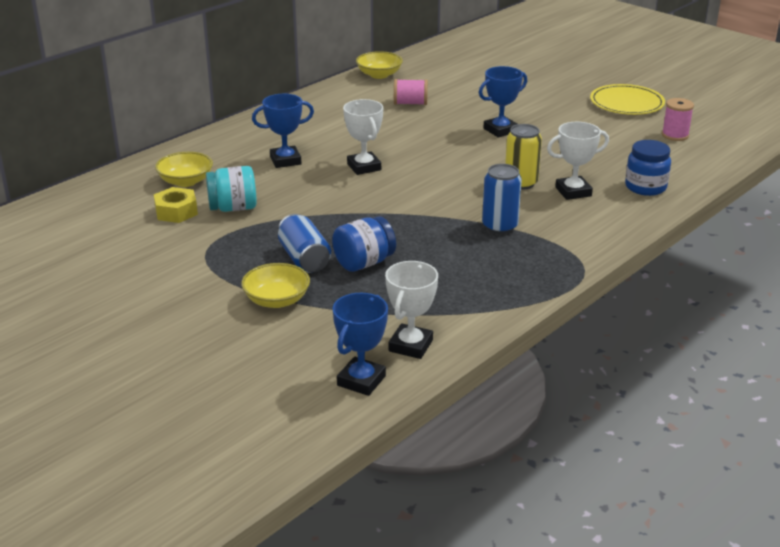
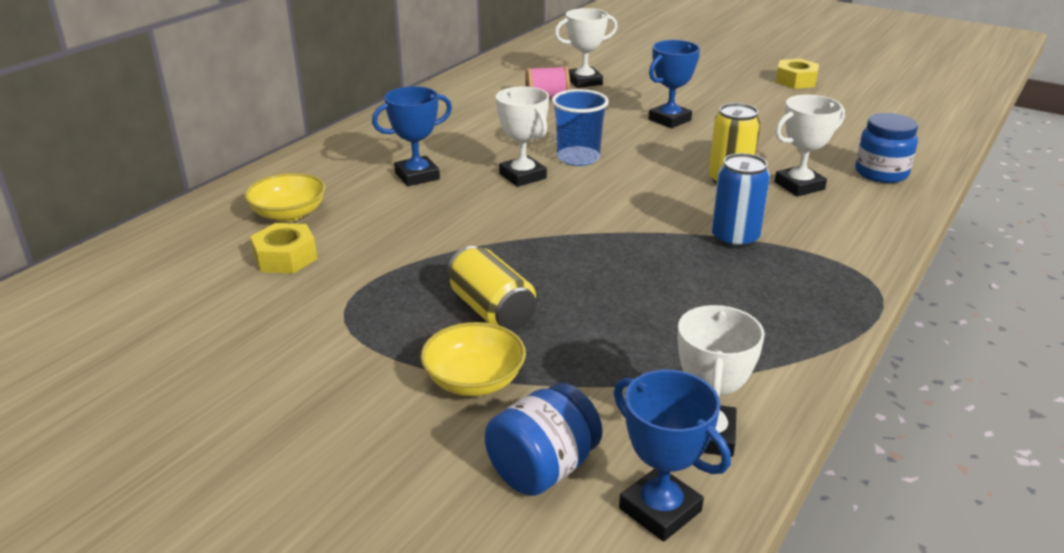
camera: 10 degrees left, 0 degrees up
turquoise jar [206,166,257,212] -> none
blue can [278,214,331,273] -> yellow can [447,246,536,330]
blue jar [332,216,396,272] -> blue jar moved to [485,383,602,496]
blue trophy [333,293,388,396] -> blue trophy turned 60 degrees counterclockwise [614,370,731,542]
yellow bowl [356,51,403,79] -> none
yellow plate [590,84,665,115] -> yellow nut [775,59,819,89]
pink spool [662,98,694,141] -> none
none -> blue cup [552,89,609,166]
none -> white trophy [554,8,618,88]

